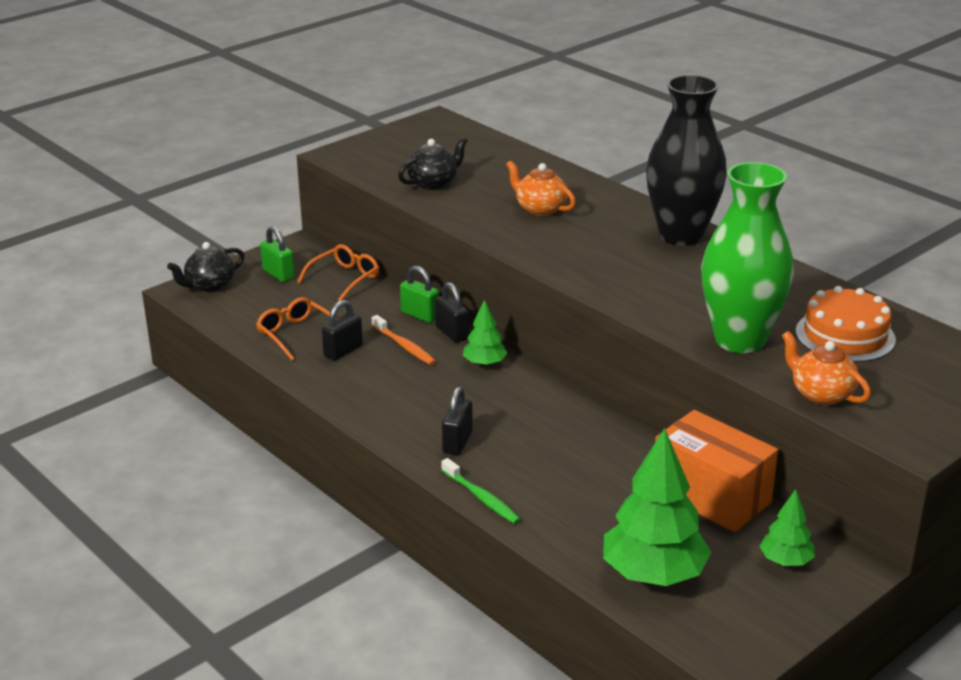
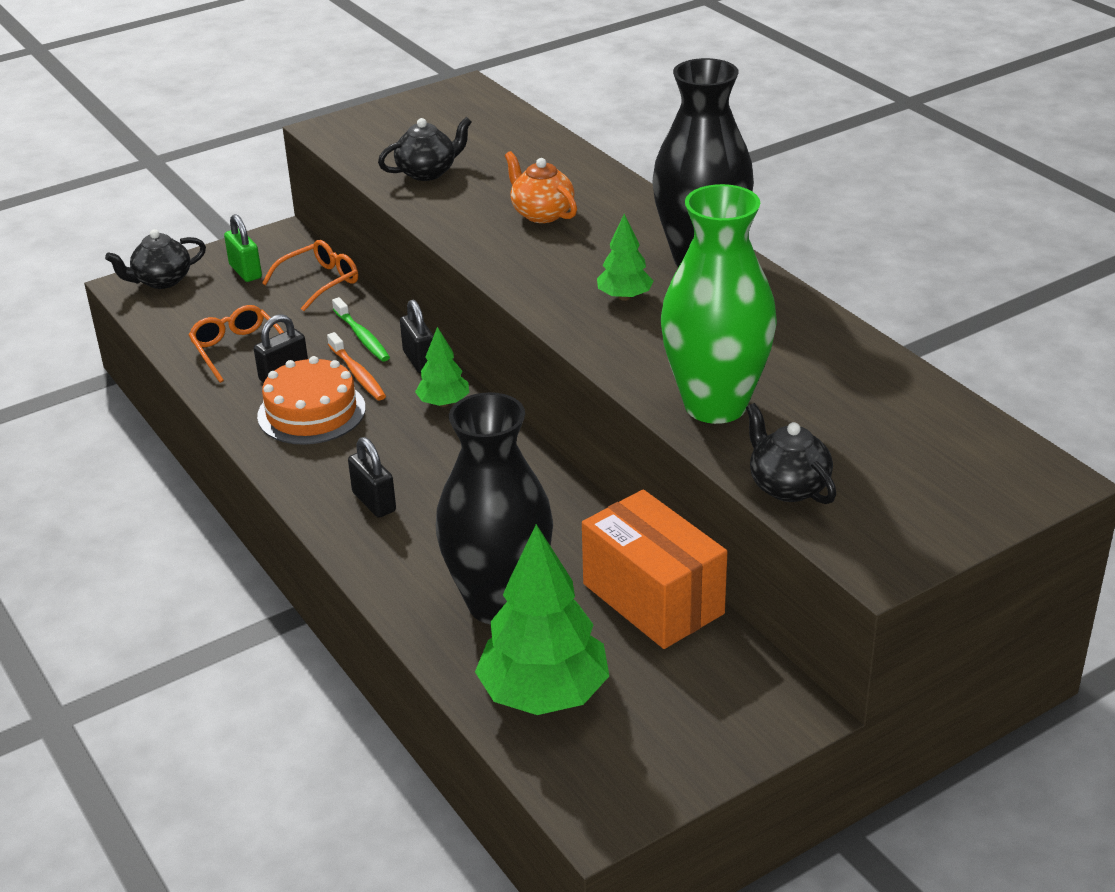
camera: 10 degrees right, 5 degrees up
green padlock [400,266,439,323] -> none
green toothbrush [441,458,521,524] -> green toothbrush moved to [332,297,390,362]
black padlock [442,387,473,455] -> black padlock turned 60 degrees counterclockwise [348,437,396,518]
green tree [760,489,815,566] -> green tree moved to [597,214,653,301]
orange teapot [782,331,871,405] -> black teapot [746,403,836,504]
orange cake [796,286,896,362] -> orange cake moved to [257,356,366,445]
none -> black vase [436,392,553,625]

